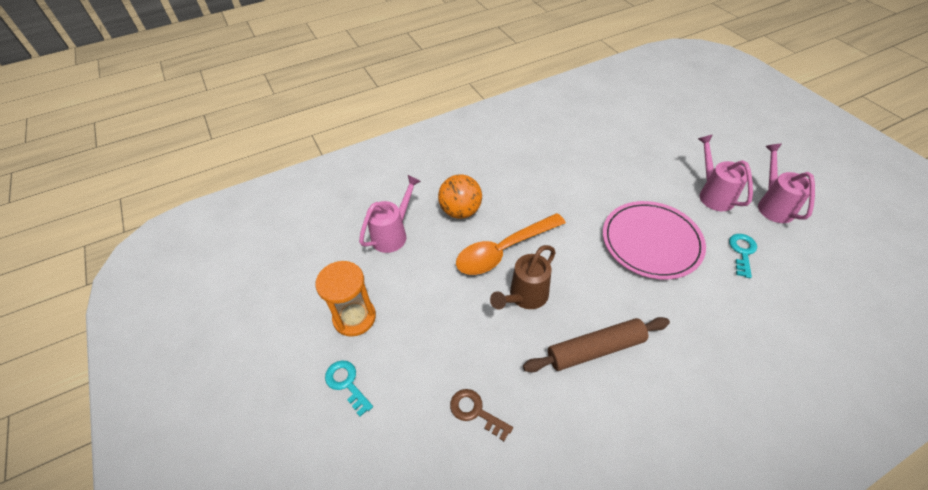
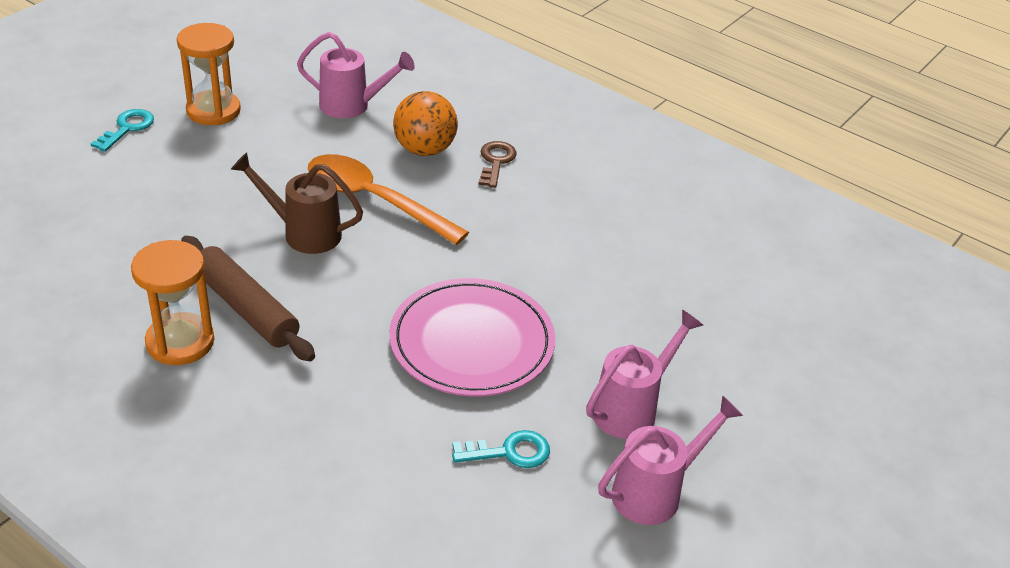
camera: 60 degrees right, 10 degrees down
brown key [450,389,513,441] -> brown key moved to [478,141,517,188]
none -> orange hourglass [131,240,214,365]

